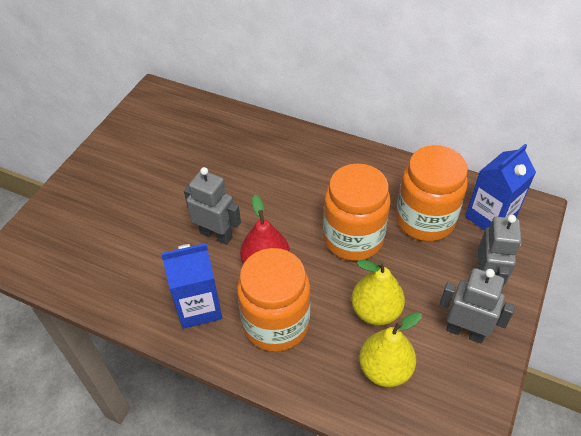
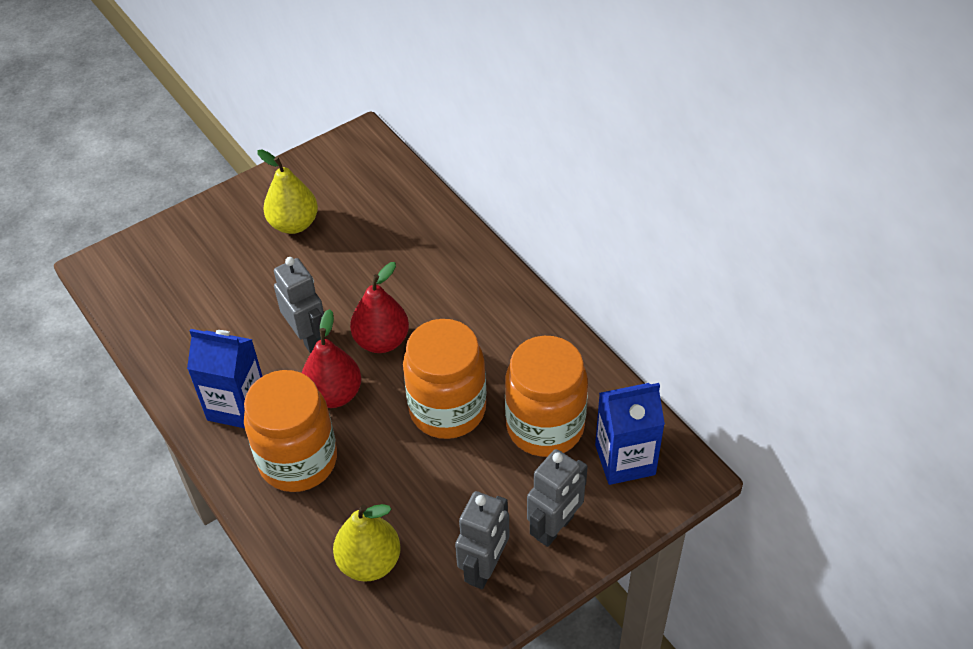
camera: 30 degrees right, 0 degrees up
yellow pear [351,260,405,325] -> yellow pear moved to [258,149,318,234]
grey robot [440,268,515,344] -> grey robot turned 60 degrees clockwise [455,491,510,589]
none -> red pear [350,262,409,353]

